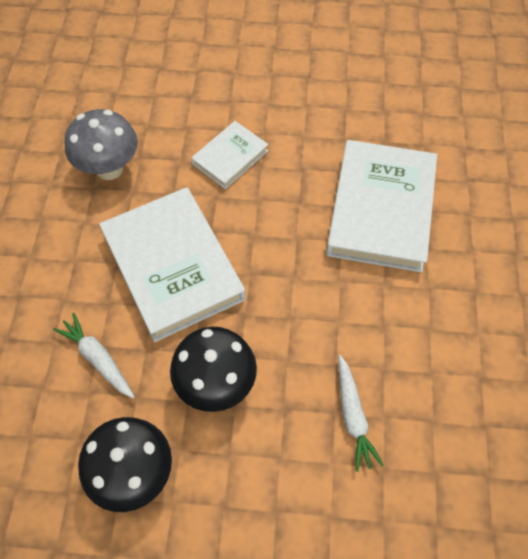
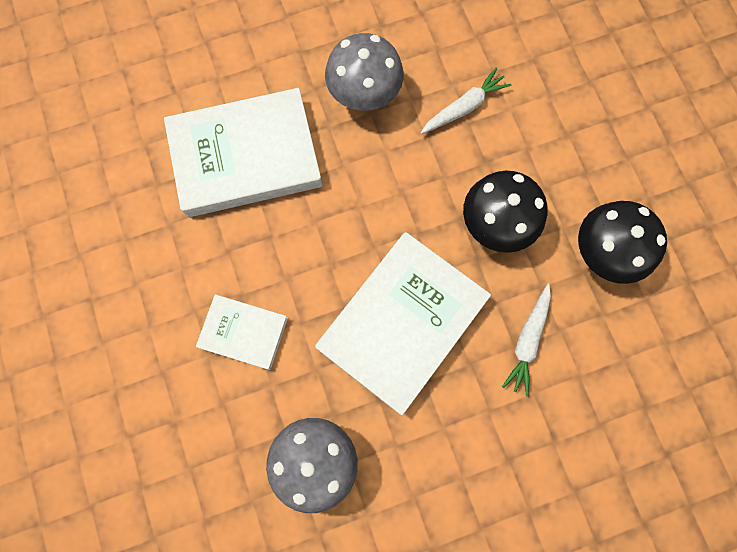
camera: 115 degrees left, 15 degrees up
none -> grey mushroom [325,33,404,111]

